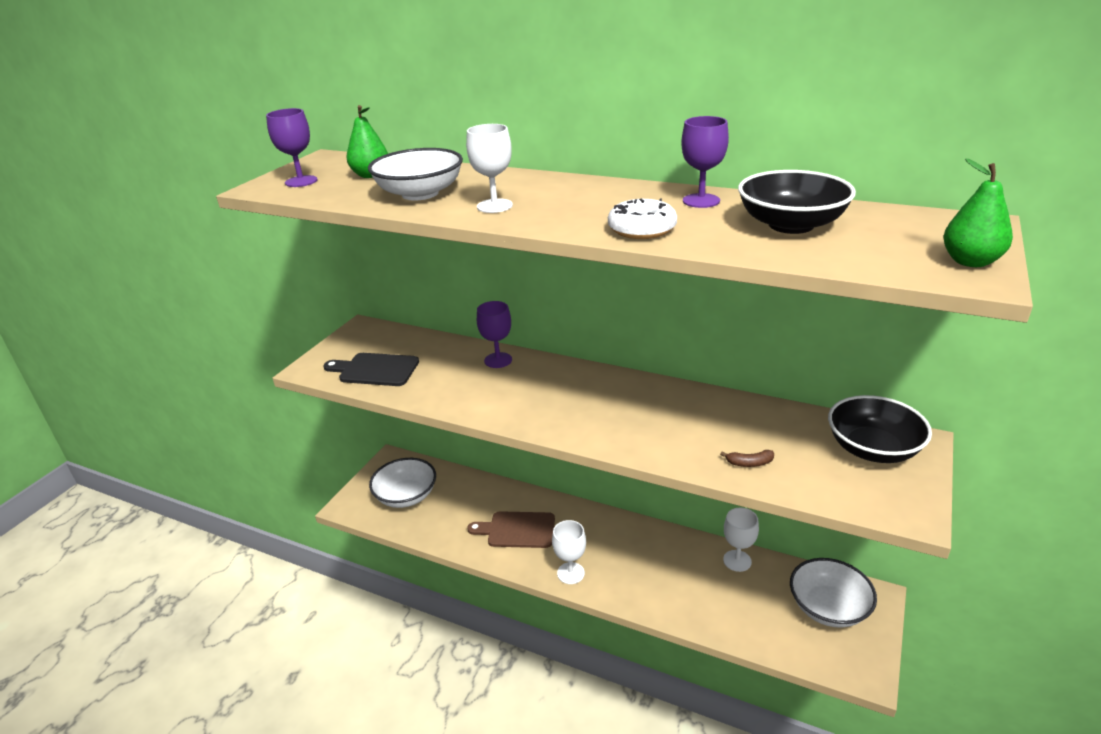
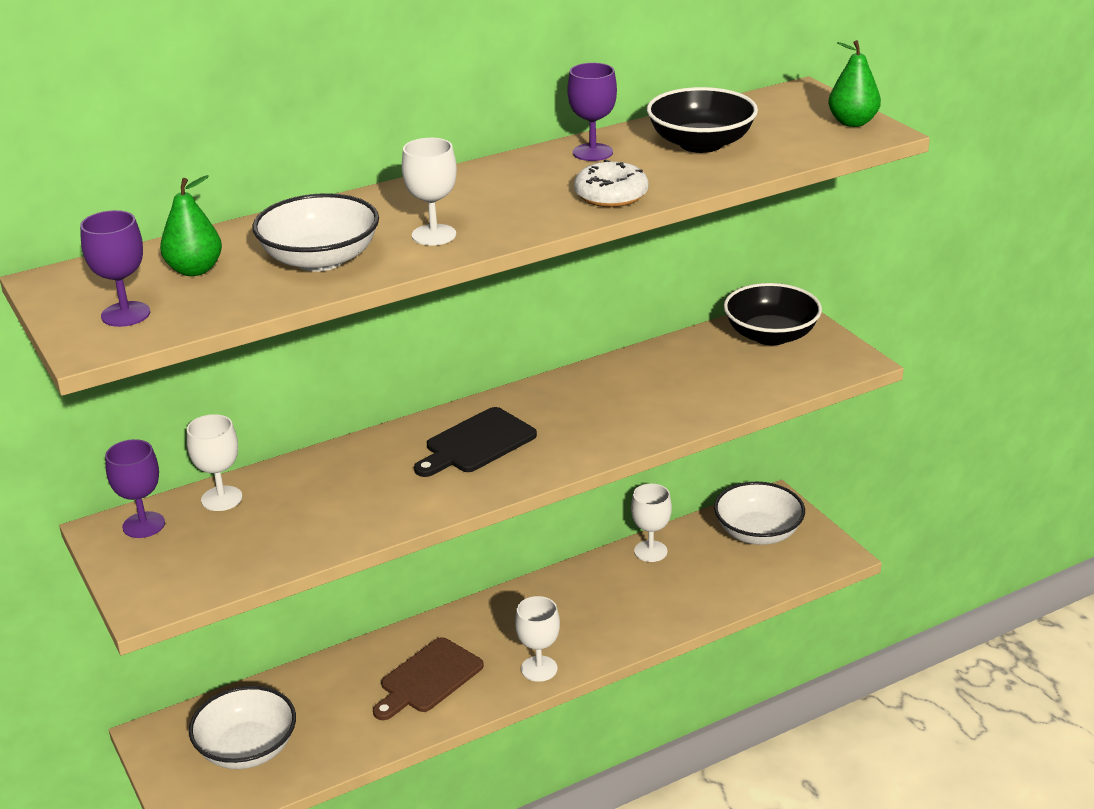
camera: 55 degrees left, 0 degrees up
black cutting board [323,353,419,386] -> black cutting board moved to [414,407,537,477]
purple goblet [477,301,512,368] -> purple goblet moved to [105,439,165,538]
brown banana [720,450,774,467] -> none
none -> white goblet [187,414,242,511]

